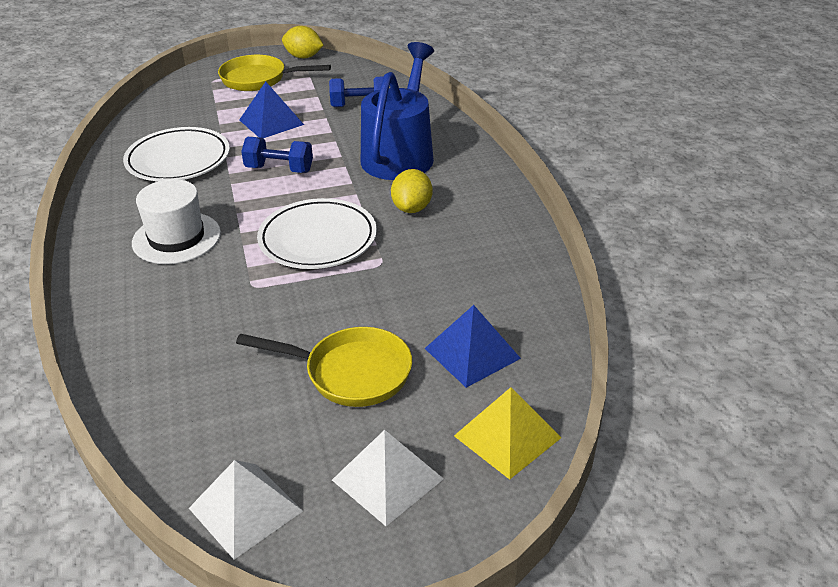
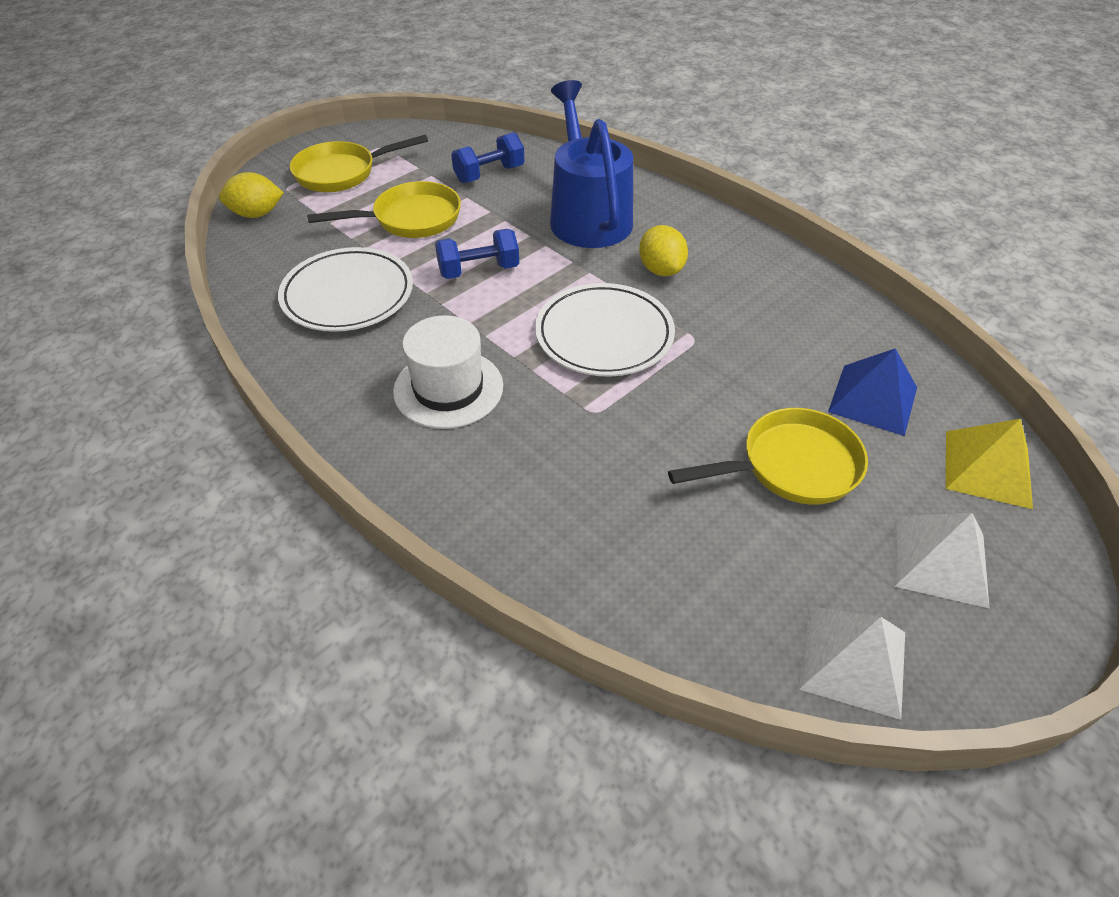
camera: 30 degrees left, 10 degrees up
blue pyramid [239,82,304,138] -> yellow pan [307,181,461,238]
yellow lemon [282,26,323,58] -> yellow lemon moved to [219,172,284,218]

